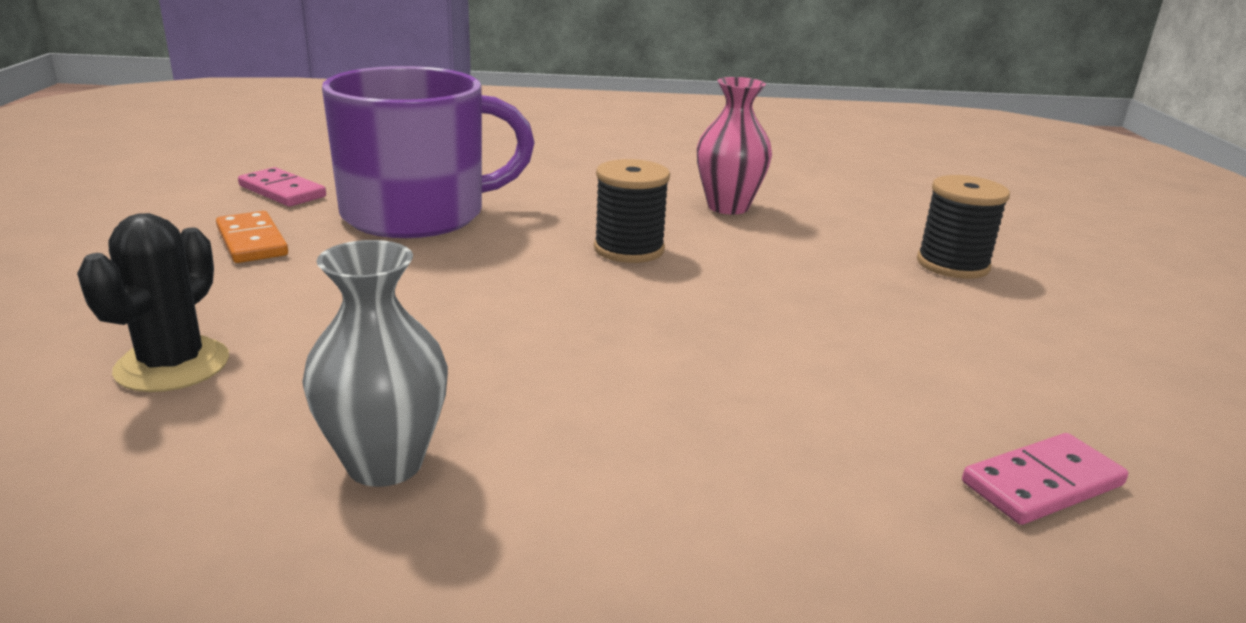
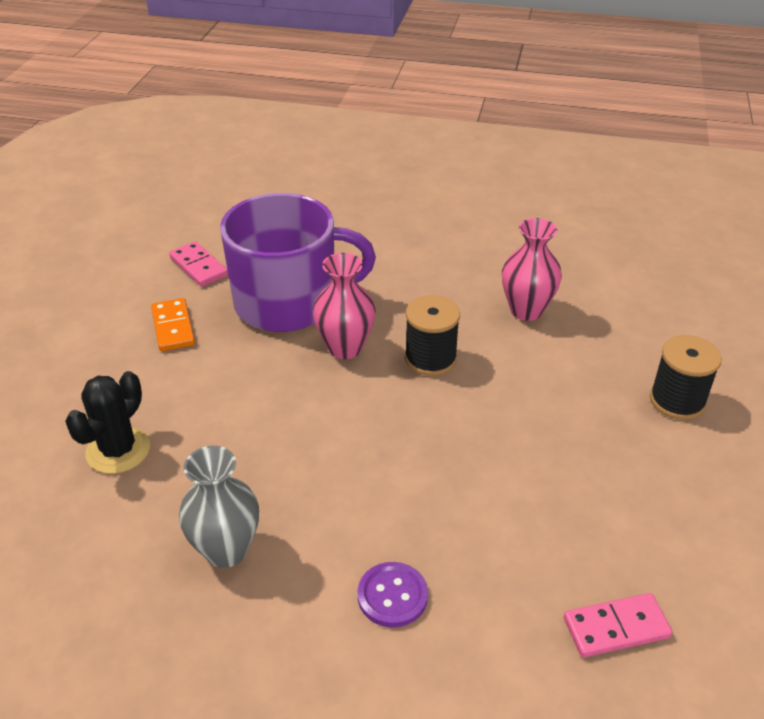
camera: 15 degrees right, 15 degrees up
none -> pink vase [313,253,376,359]
none -> purple button [358,562,428,628]

